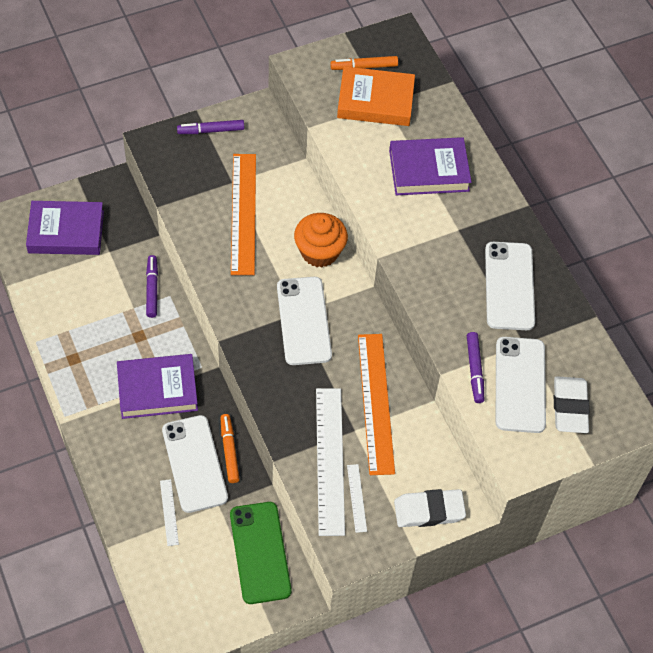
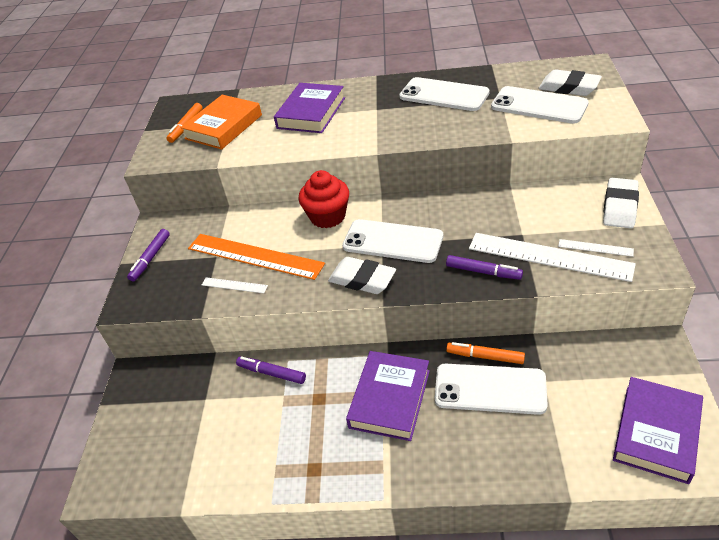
camera: 55 degrees left, 15 degrees down
purple book [26,201,104,255] -> purple book moved to [613,377,703,484]
white ruler [160,479,179,546] -> white ruler moved to [202,277,268,293]
green phone [230,502,291,604] -> none
orange cupcake [294,213,348,268] -> red cupcake [298,170,349,228]
orange ruler [358,334,395,475] -> none
purple marker [467,332,484,403] -> purple marker moved to [446,255,523,280]
none -> white eraser [328,257,396,294]

